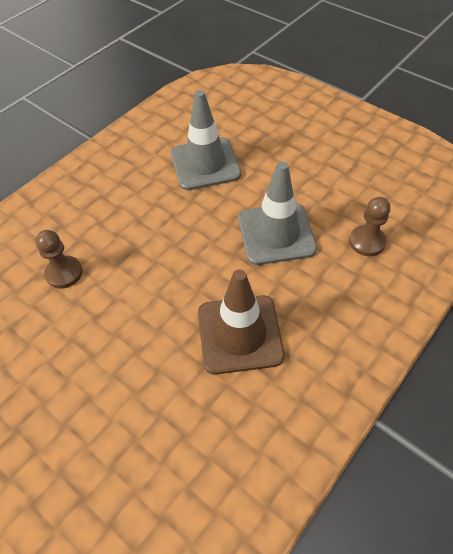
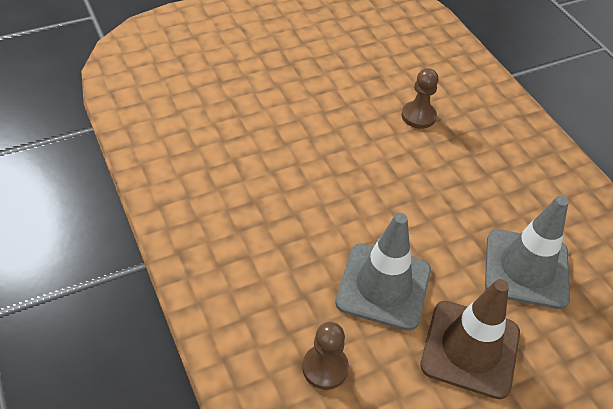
camera: 110 degrees right, 5 degrees down
brown traffic cone [198,269,284,375] -> brown traffic cone moved to [420,279,520,399]

